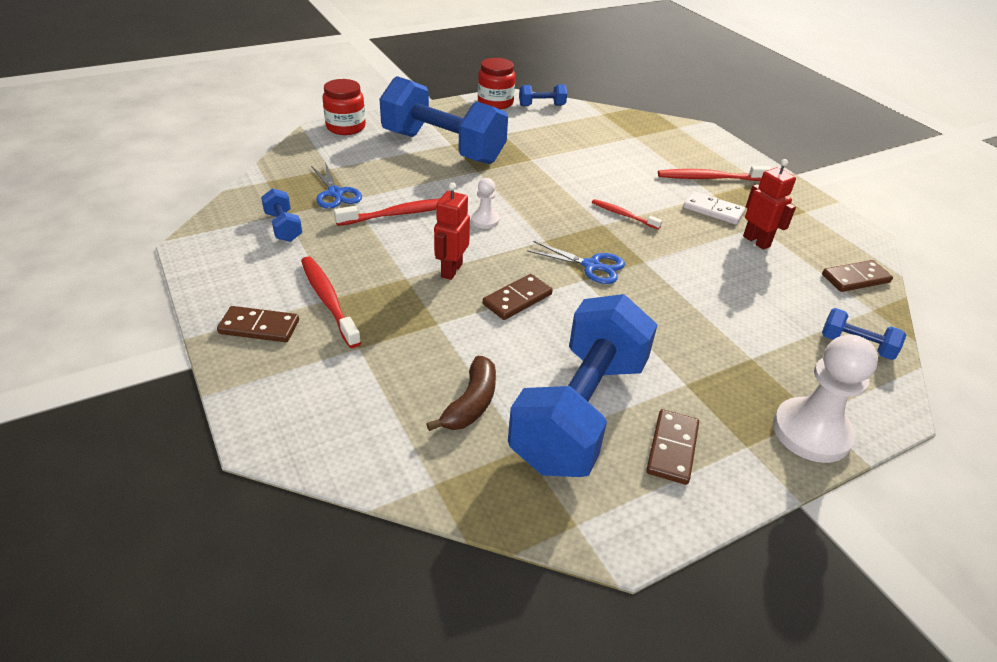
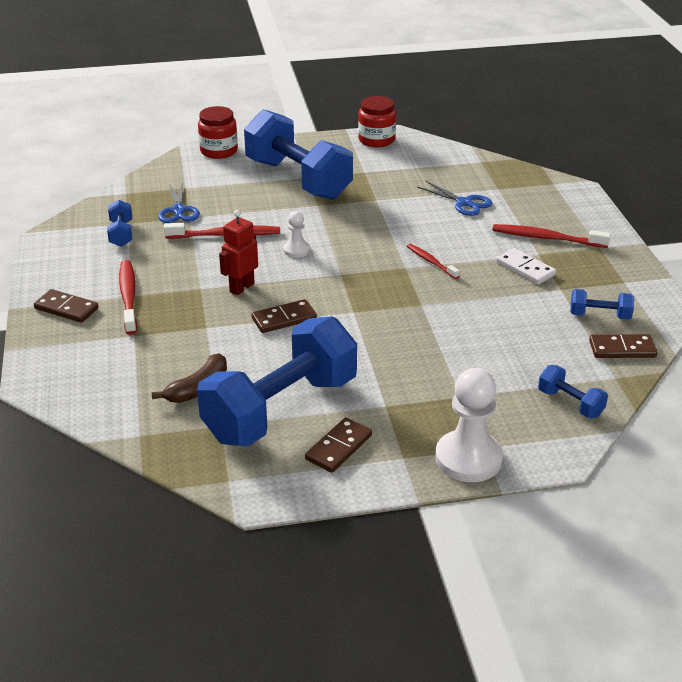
camera: 20 degrees right, 5 degrees down
blue dumbbell [519,84,567,106] -> blue dumbbell moved to [570,289,634,320]
blue scissors [527,241,625,284] -> blue scissors moved to [417,181,492,216]
red robot [743,159,796,250] -> none

